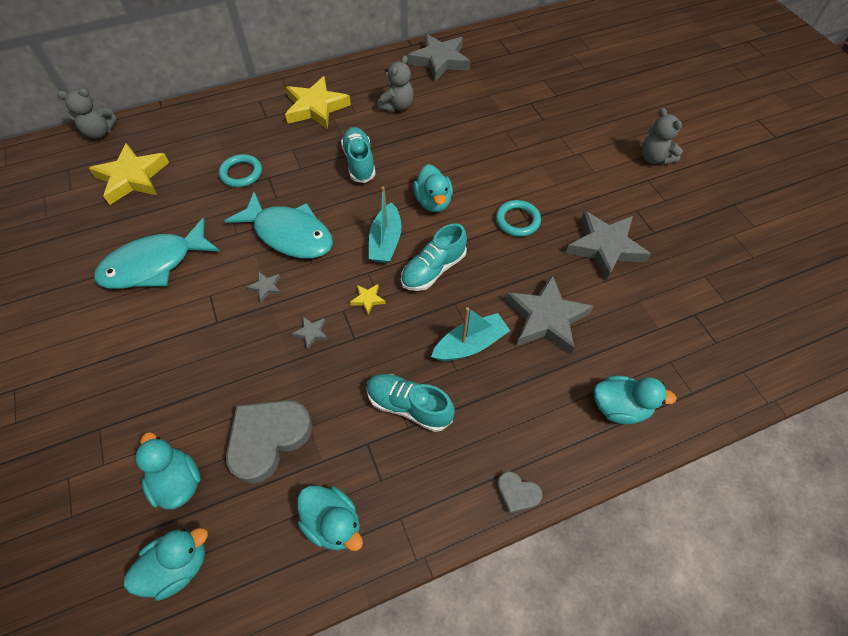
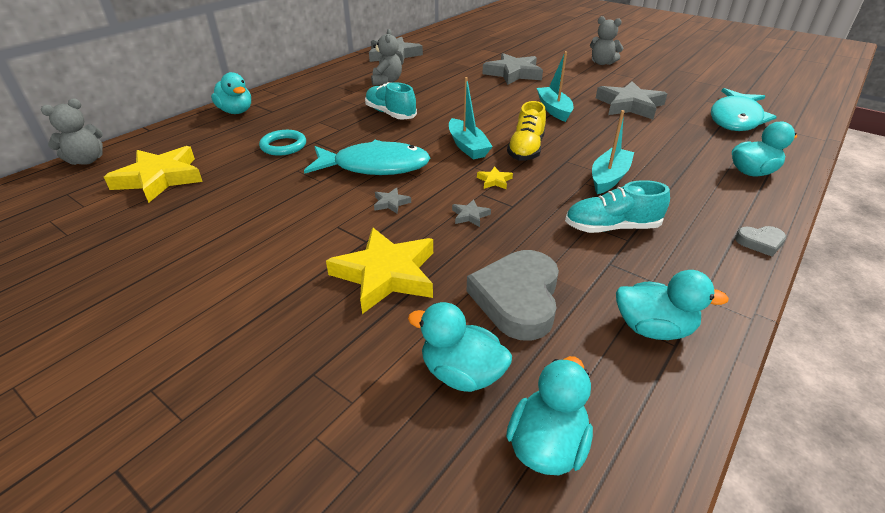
camera: 30 degrees left, 20 degrees down
turquoise fish [94,218,220,289] -> turquoise fish moved to [711,88,777,131]
yellow star [285,76,351,129] -> yellow star moved to [326,227,433,314]
turquoise shoe [401,223,467,291] -> yellow shoe [507,101,546,161]
turquoise duck [413,164,453,212] -> turquoise duck moved to [211,72,251,114]
turquoise ring [496,200,541,237] -> turquoise boat [537,51,574,122]
grey star [506,274,594,354] -> grey star moved to [482,53,543,85]

